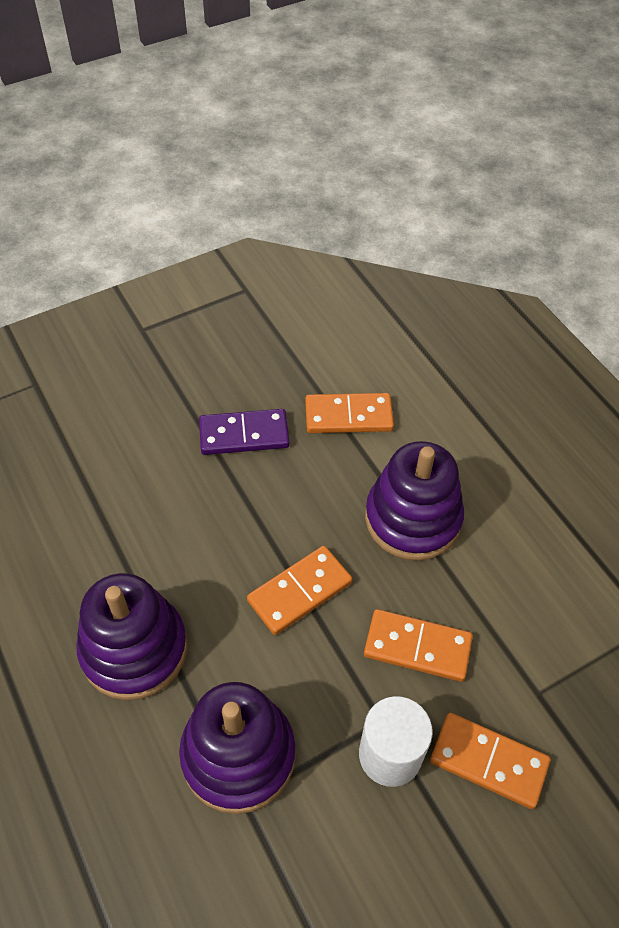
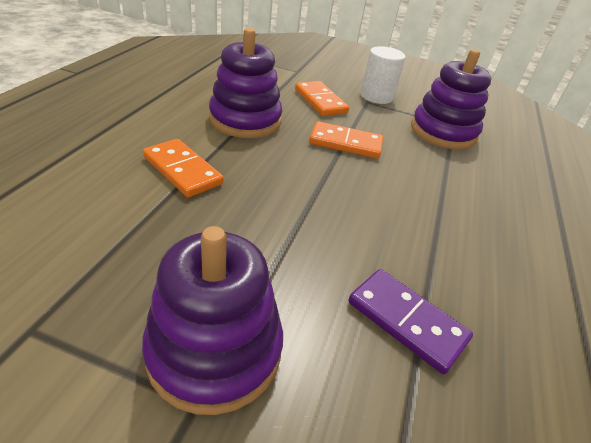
camera: 135 degrees left, 15 degrees down
purple stacking toy [76,573,187,700] -> purple stacking toy moved to [142,226,283,415]
purple domino [199,409,290,455] -> purple domino moved to [349,269,473,374]
orange domino [430,713,550,809] -> none

